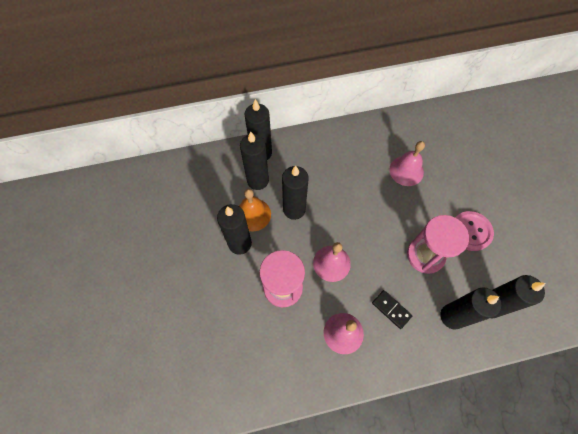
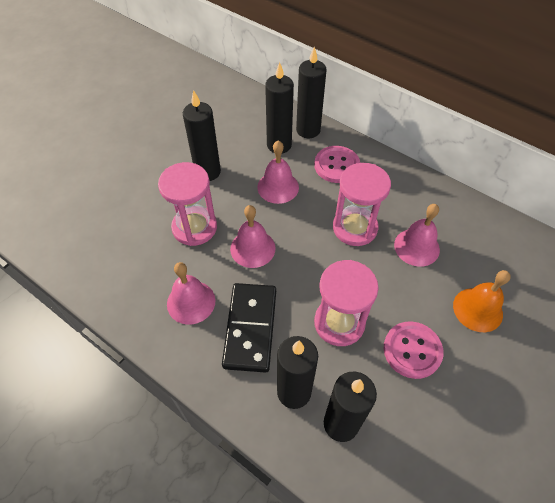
camera: 50 degrees right, 10 degrees down
orange bell [239,189,271,231] -> orange bell moved to [453,270,511,332]
black candle [282,165,309,220] -> pink bell [257,141,299,204]
black domino [372,290,412,329] -> black domino [222,283,276,373], size x1.90
none -> pink button [314,146,360,183]
none -> pink hourglass [333,163,391,246]

